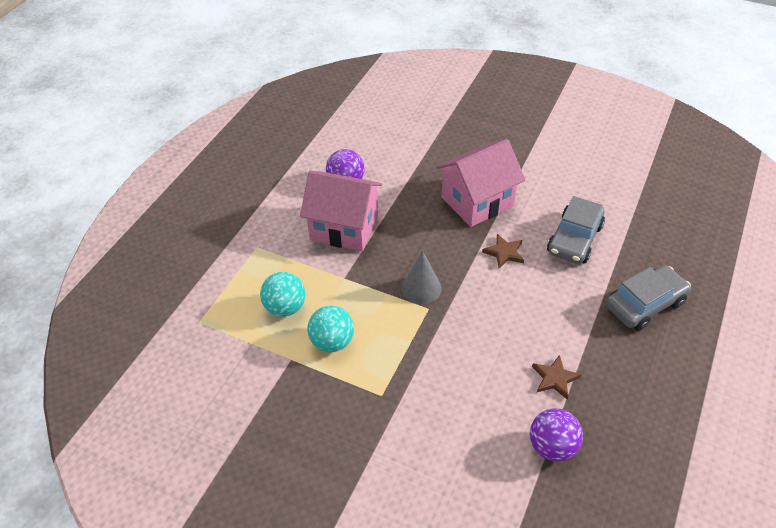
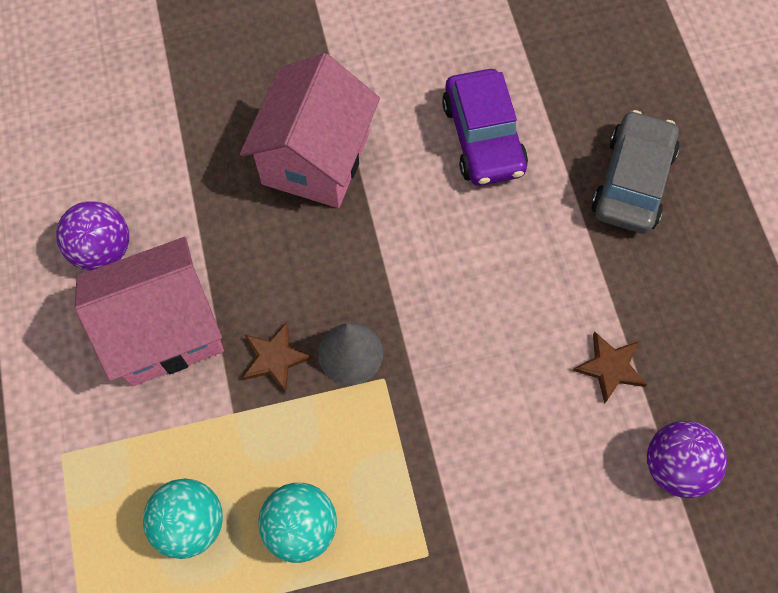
camera: 40 degrees left, 20 degrees up
brown star [482,234,524,269] -> brown star moved to [242,322,313,393]
grey car [547,196,605,264] -> purple car [442,69,528,186]

